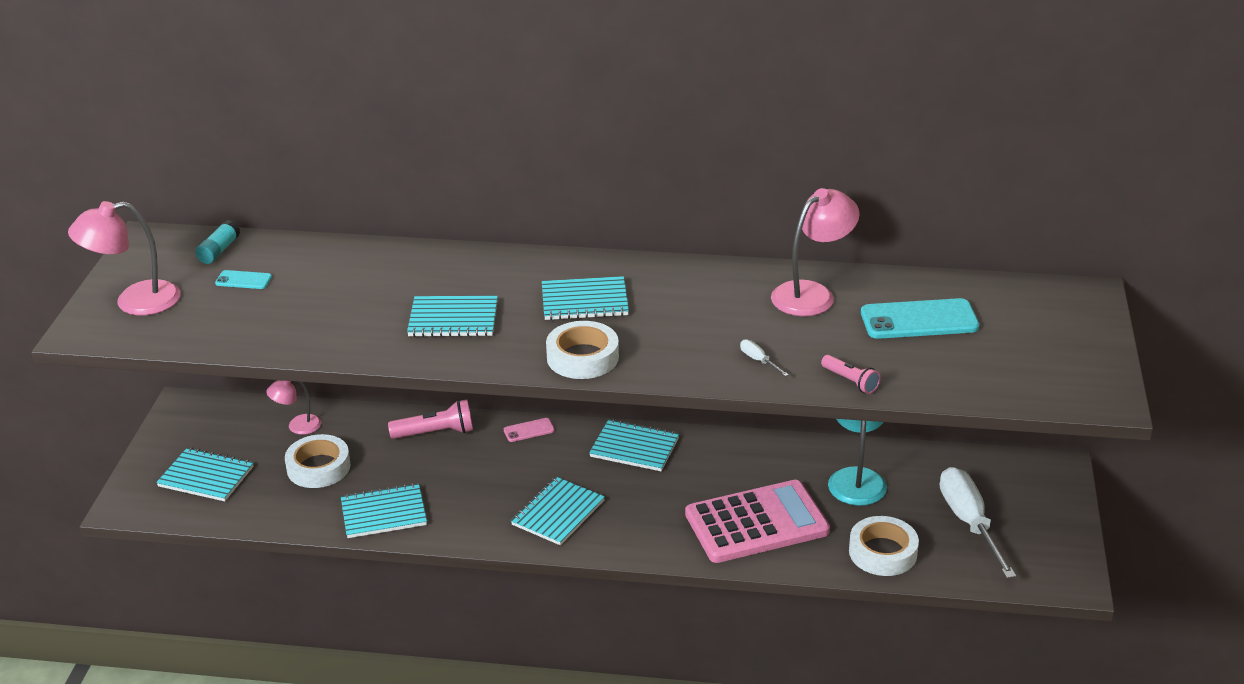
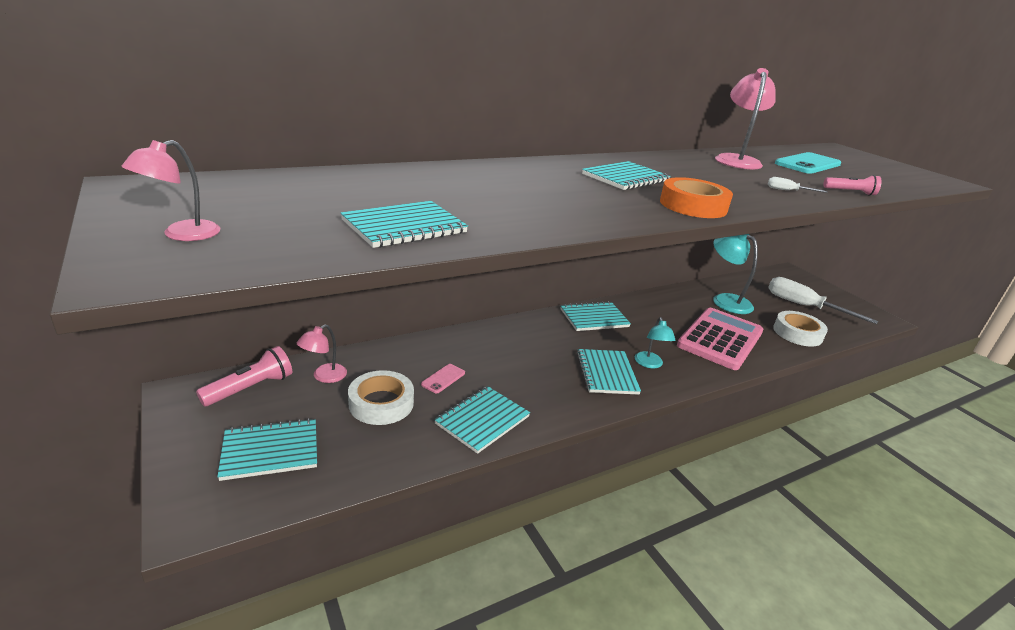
camera: 40 degrees left, 5 degrees down
pink lamp [68,201,181,315] -> pink lamp [121,140,220,241], size x0.59
turquoise glue stick [195,220,240,264] -> none
turquoise phone [215,270,272,289] -> none
pink flashlight [388,399,473,439] -> pink flashlight moved to [196,346,292,406]
turquoise notebook [407,296,498,337] -> turquoise notebook moved to [341,201,468,248]
pink phone [504,418,555,442] -> pink phone moved to [421,364,465,393]
white tape [546,321,619,379] -> orange tape [660,177,733,218]
none -> turquoise lamp [635,317,676,368]

